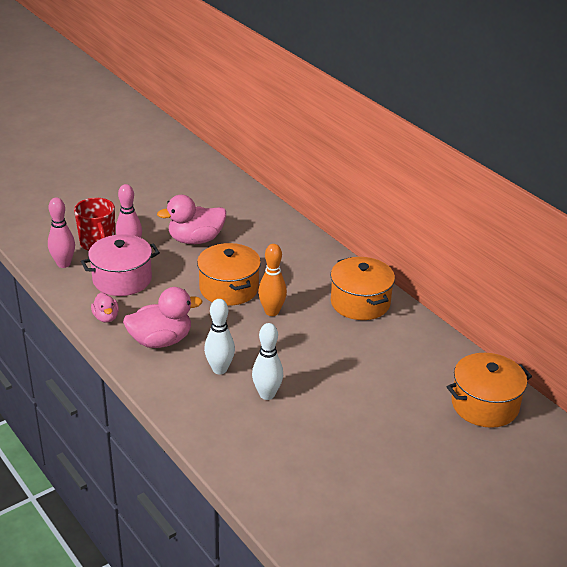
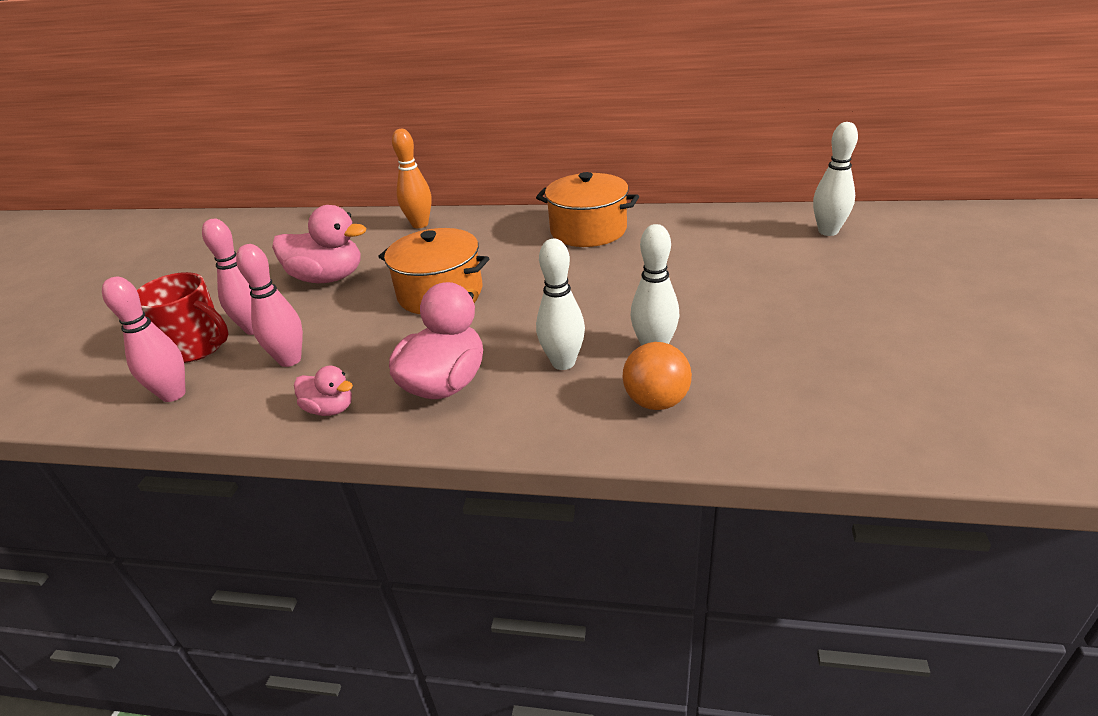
camera: 40 degrees left, 0 degrees up
pink pot [81,234,160,296] -> pink bowling pin [236,244,303,367]
pink duck [157,195,226,244] -> pink duck turned 105 degrees counterclockwise [272,205,366,283]
orange bowling pin [258,244,287,316] -> orange bowling pin moved to [392,129,432,228]
orange pot [447,353,532,428] -> white bowling pin [813,122,858,236]
none -> orange ball [623,342,692,410]

